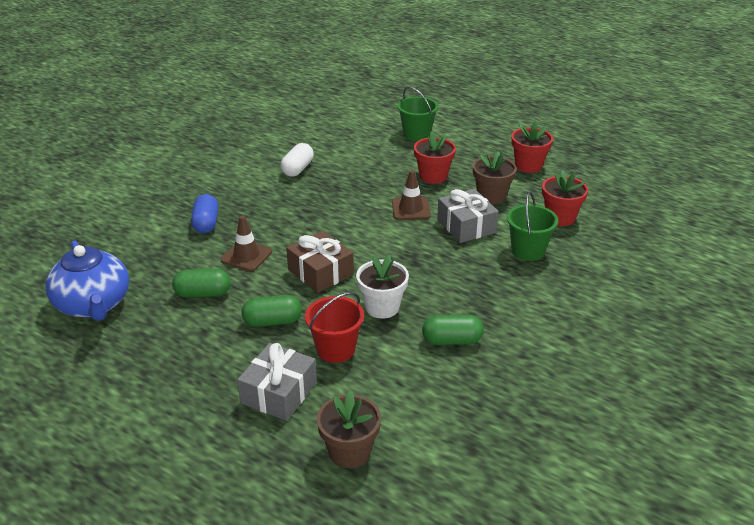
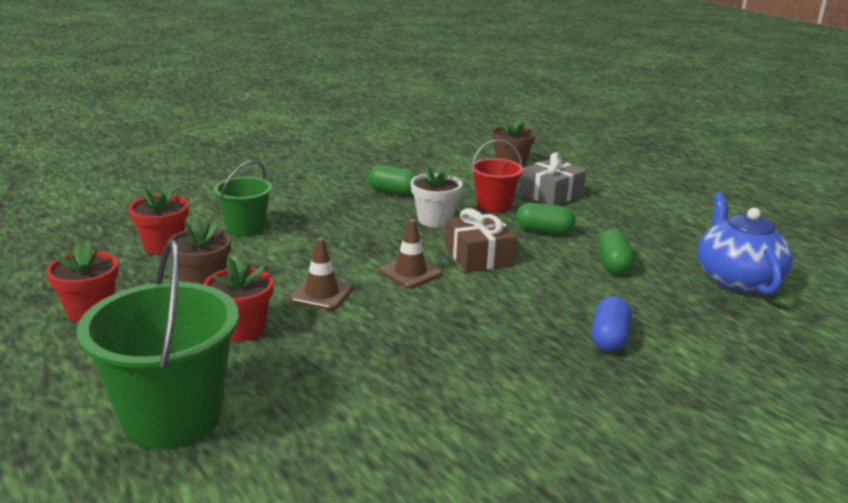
camera: 160 degrees left, 10 degrees down
green capsule [172,269,230,298] -> green capsule turned 75 degrees clockwise [598,229,634,274]
brown traffic cone [221,216,272,271] -> brown traffic cone moved to [379,219,442,288]
white capsule [281,143,314,177] -> none
green bucket [397,86,439,141] -> green bucket [77,239,239,449], size x1.74
grey gift [437,189,499,243] -> none

